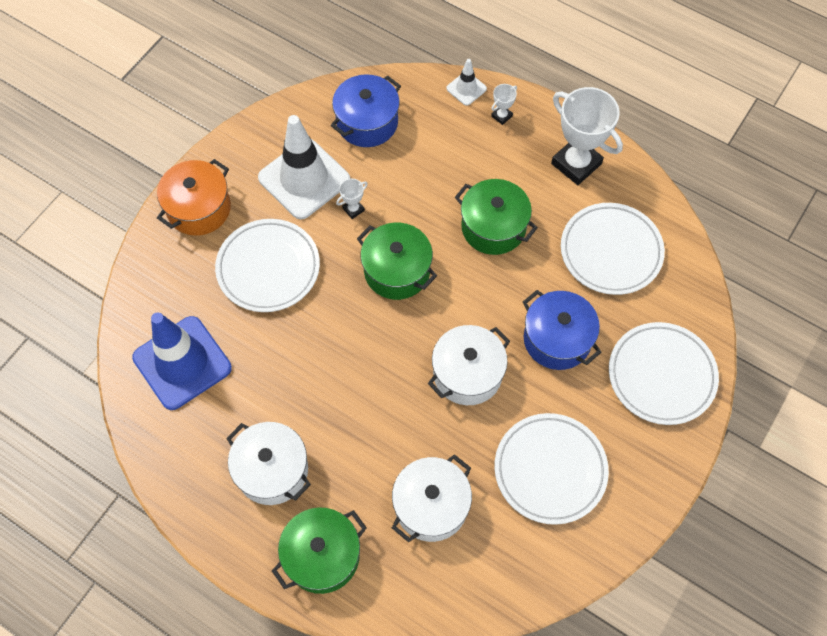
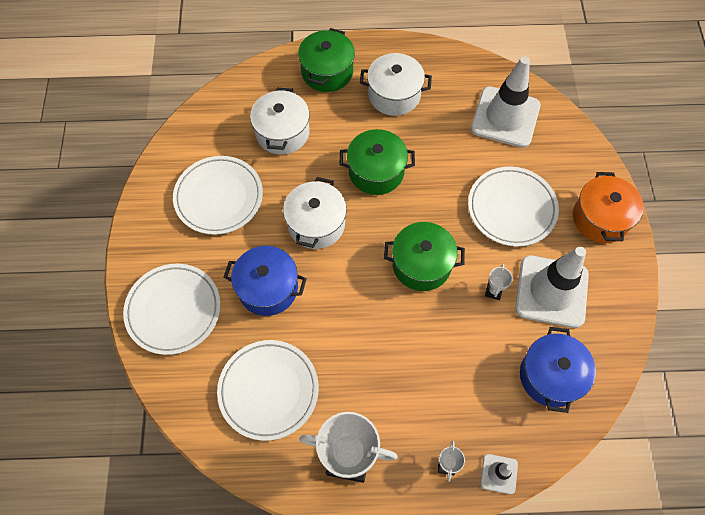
camera: 145 degrees right, 0 degrees up
blue traffic cone [132,313,232,410] -> white traffic cone [471,56,540,148]
green pot [455,179,538,255] -> green pot moved to [340,129,415,195]

